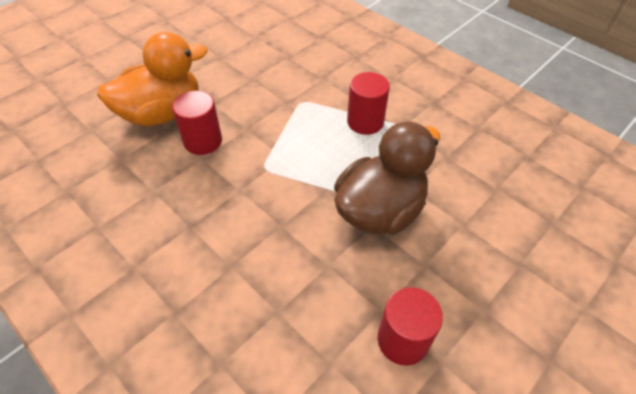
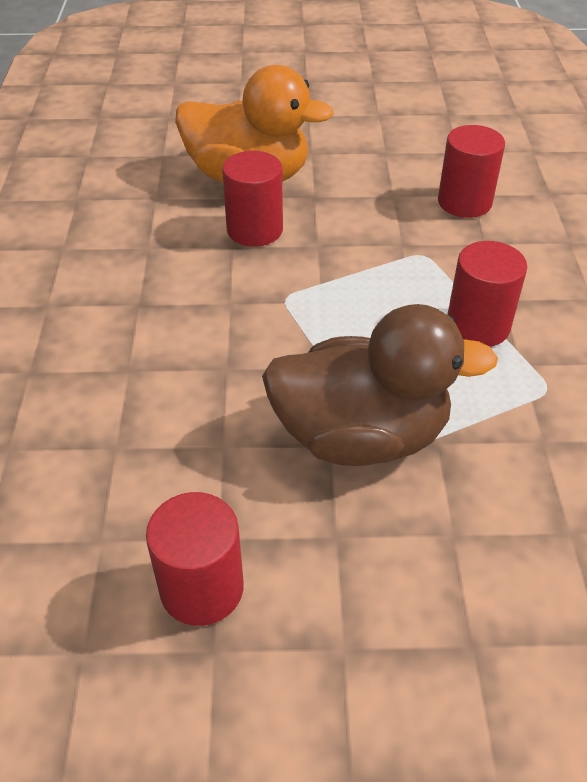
camera: 45 degrees right, 5 degrees down
none -> red cylinder [438,125,505,218]

